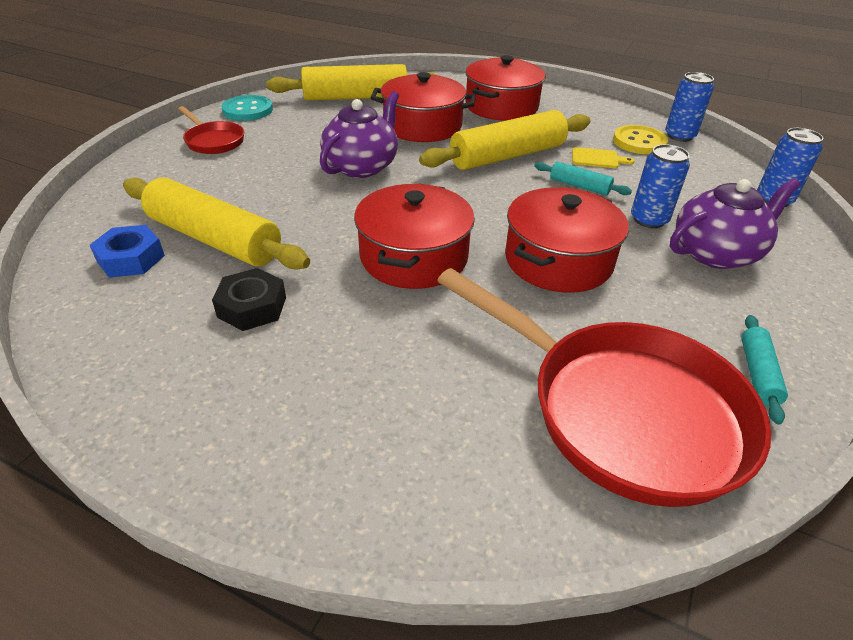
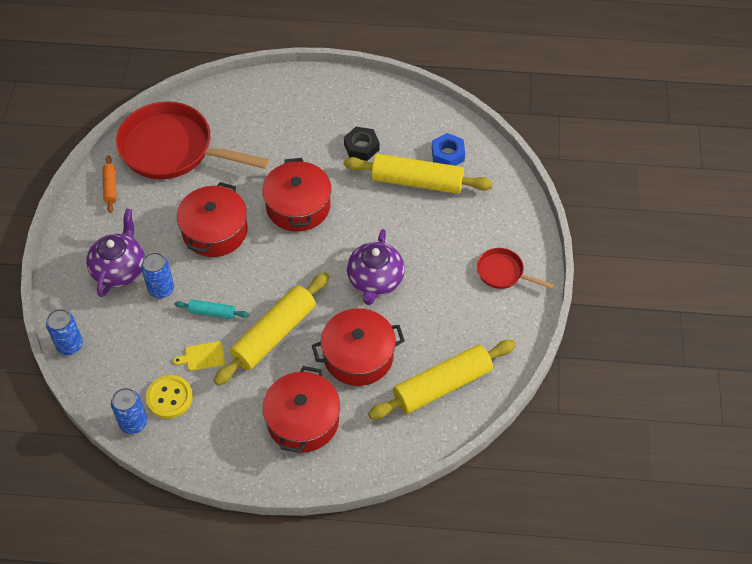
camera: 160 degrees right, 15 degrees up
turquoise button [221,95,273,121] -> none
purple teapot [670,178,801,269] -> purple teapot turned 150 degrees clockwise [86,208,145,297]
turquoise rolling pin [741,315,788,425] -> orange rolling pin [102,155,117,213]

